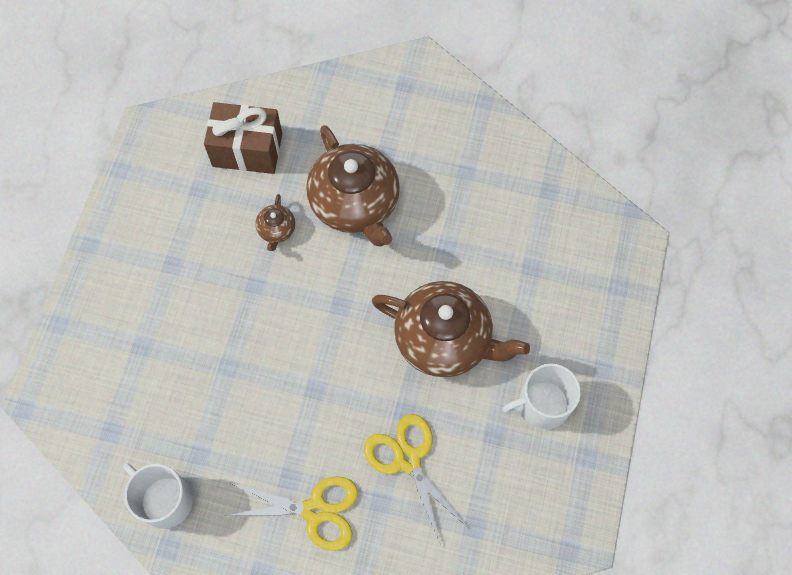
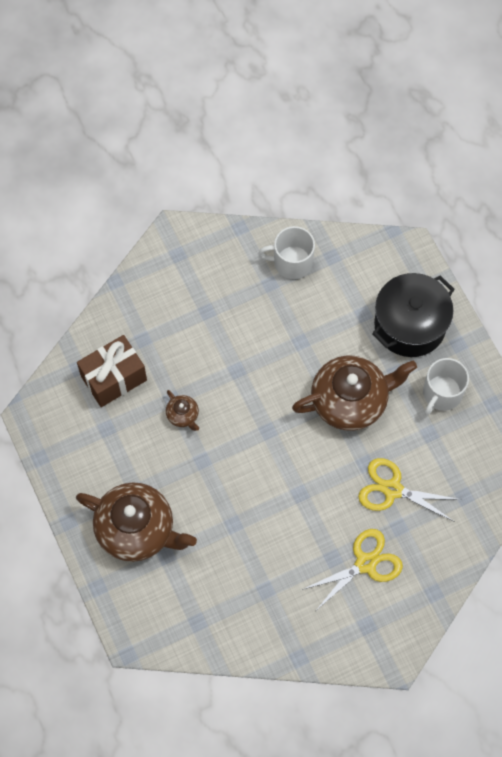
camera: 40 degrees left, 0 degrees up
white mug [123,463,193,529] -> white mug moved to [258,226,315,279]
brown teapot [306,125,400,246] -> brown teapot moved to [76,482,197,562]
none -> black pot [372,273,455,357]

